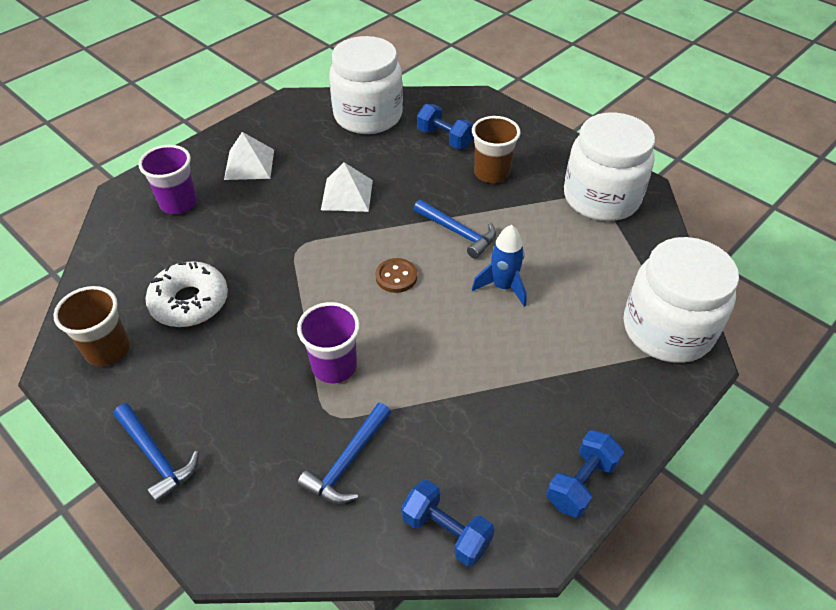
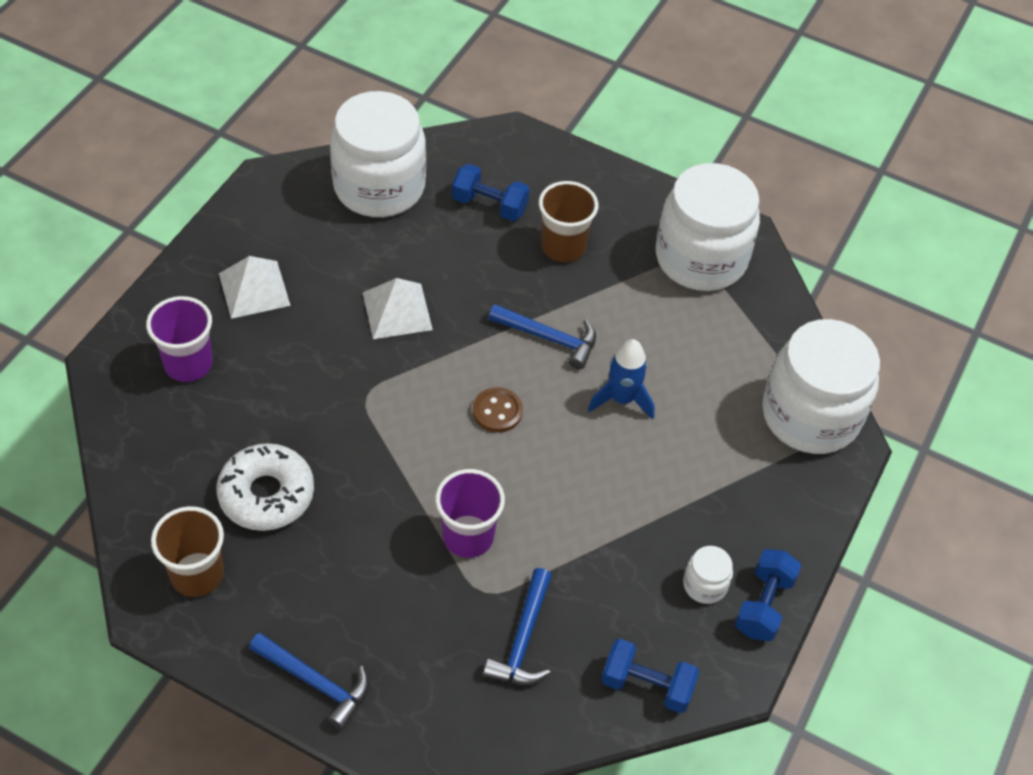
camera: 20 degrees left, 5 degrees up
none -> white jar [683,546,733,604]

